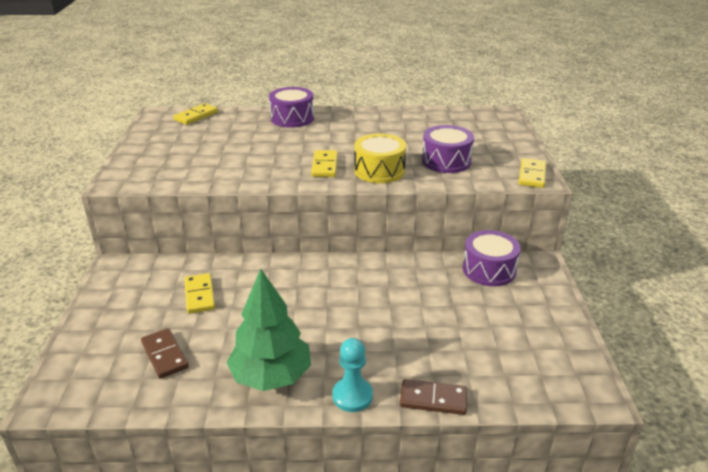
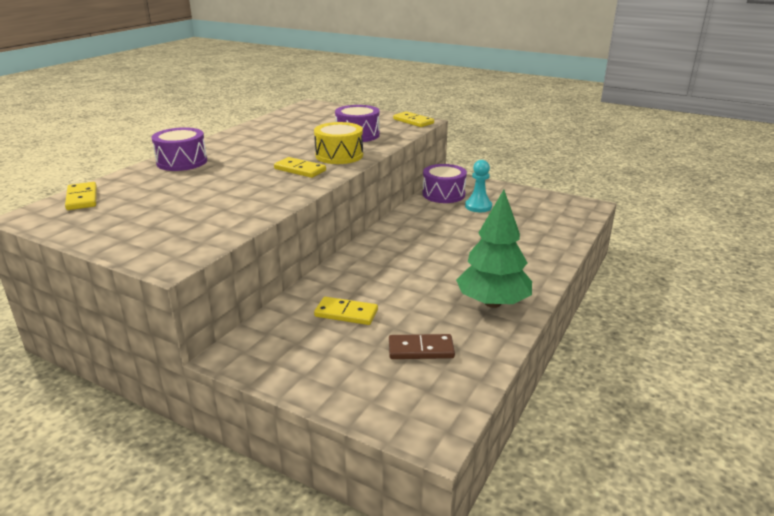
camera: 60 degrees left, 5 degrees down
turquoise pawn [332,338,373,412] -> turquoise pawn moved to [465,160,492,212]
brown domino [400,379,467,415] -> none

